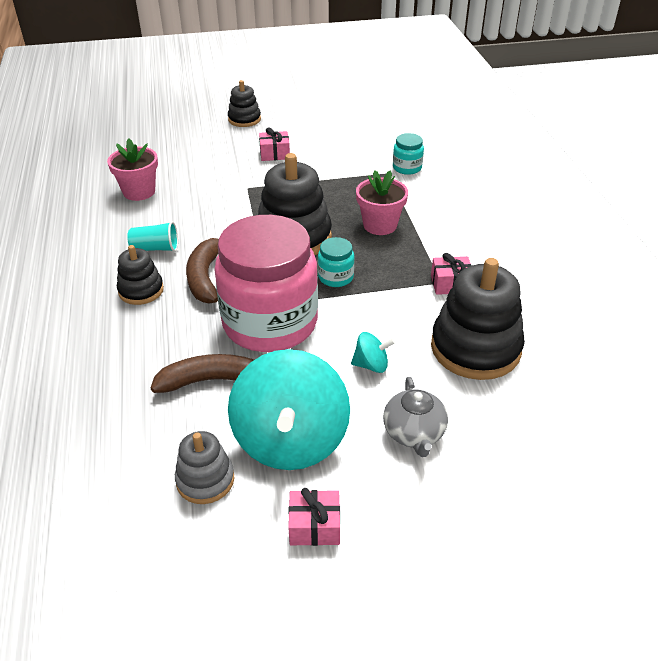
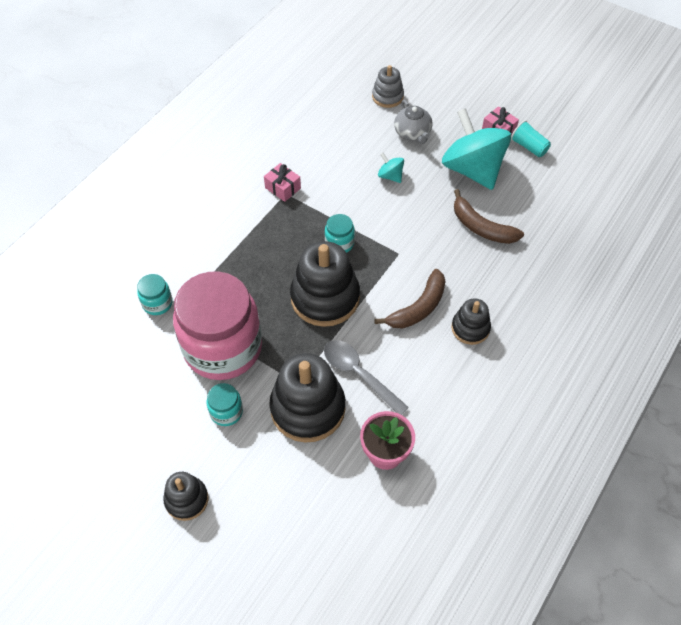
camera: 135 degrees left, 15 degrees up
turquoise cup [127,221,178,252] -> turquoise cup moved to [511,120,551,157]
grey stacking toy [175,431,234,504] -> grey stacking toy moved to [372,65,404,108]
pink jar [214,215,318,352] -> pink jar moved to [173,271,262,380]
turquoise spinning top [228,349,350,470] -> turquoise spinning top turned 75 degrees counterclockwise [442,108,511,190]
pink gift [259,127,290,161] -> turquoise jar [206,383,243,426]
pink flower pot [356,170,408,235] -> none
grey teapot [383,377,448,457] -> grey teapot turned 120 degrees clockwise [394,100,433,144]
black stacking toy [431,258,525,380] -> black stacking toy moved to [269,353,345,443]
none -> grey spoon [324,340,409,415]

